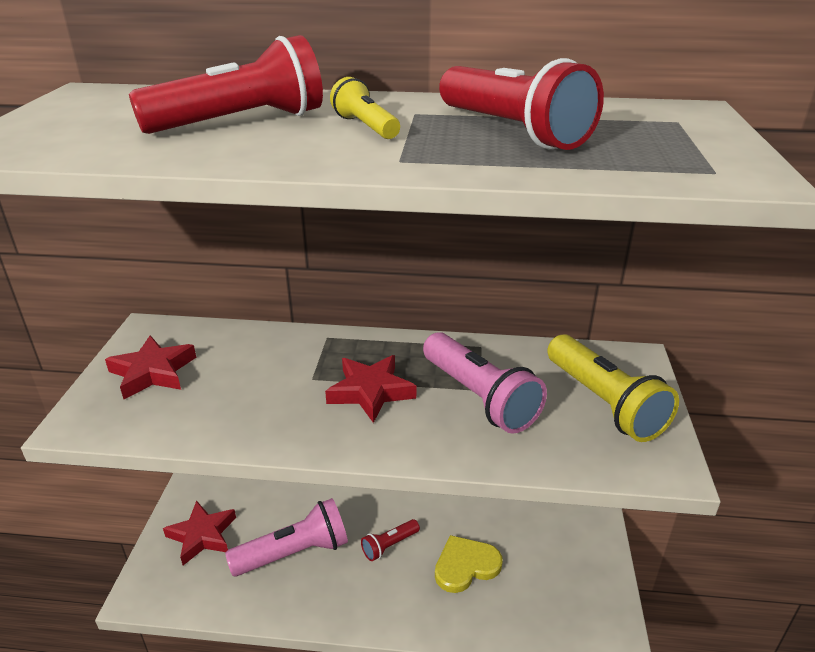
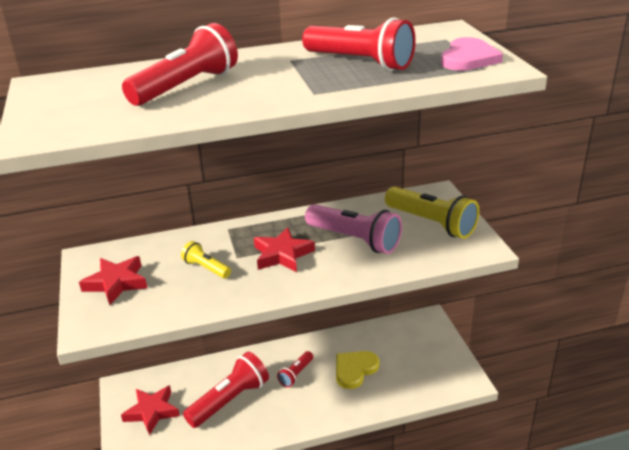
camera: 20 degrees left, 0 degrees up
pink flashlight [225,498,348,577] -> red flashlight [183,352,269,428]
yellow flashlight [330,77,400,139] -> yellow flashlight moved to [181,241,231,279]
none -> pink heart [441,37,503,71]

